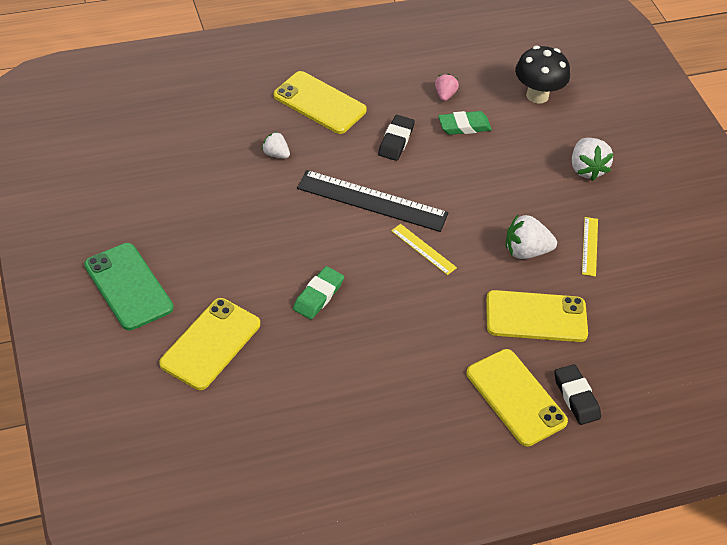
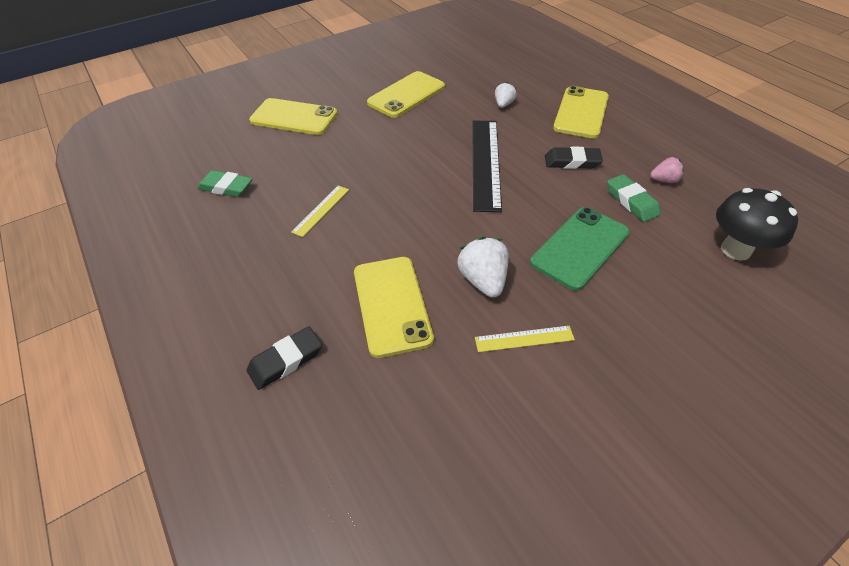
camera: 80 degrees right, 0 degrees up
green phone [84,243,173,330] -> green phone moved to [530,207,630,291]
green eraser [293,266,344,319] -> green eraser moved to [197,170,253,197]
yellow ruler [391,224,457,275] -> yellow ruler moved to [291,185,349,237]
yellow phone [466,349,568,447] -> yellow phone moved to [367,71,445,118]
white strawberry [572,138,614,181] -> none

